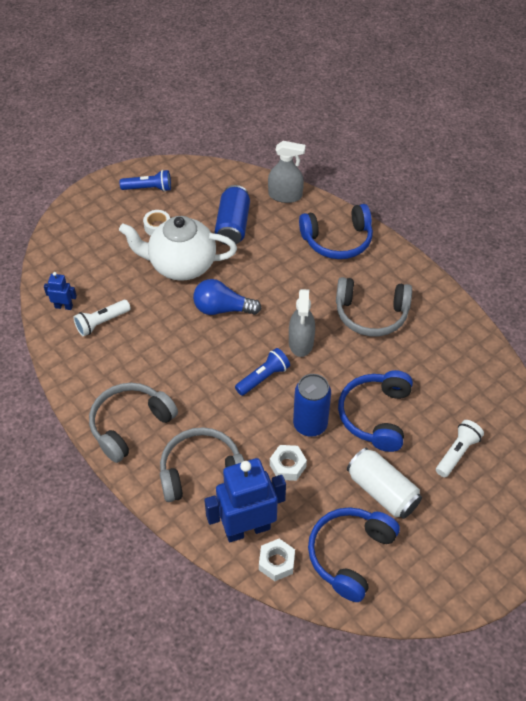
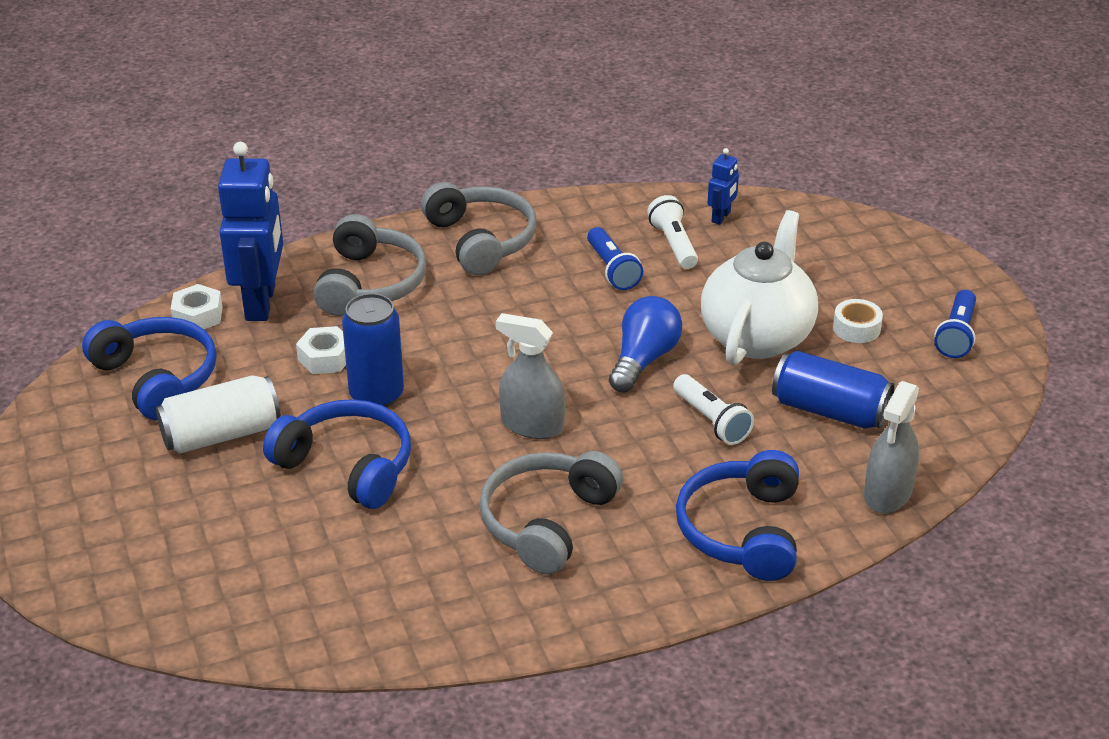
camera: 110 degrees right, 15 degrees down
blue flashlight [235,348,290,396] -> blue flashlight moved to [587,227,643,290]
white flashlight [436,420,484,477] -> white flashlight moved to [673,374,754,445]

